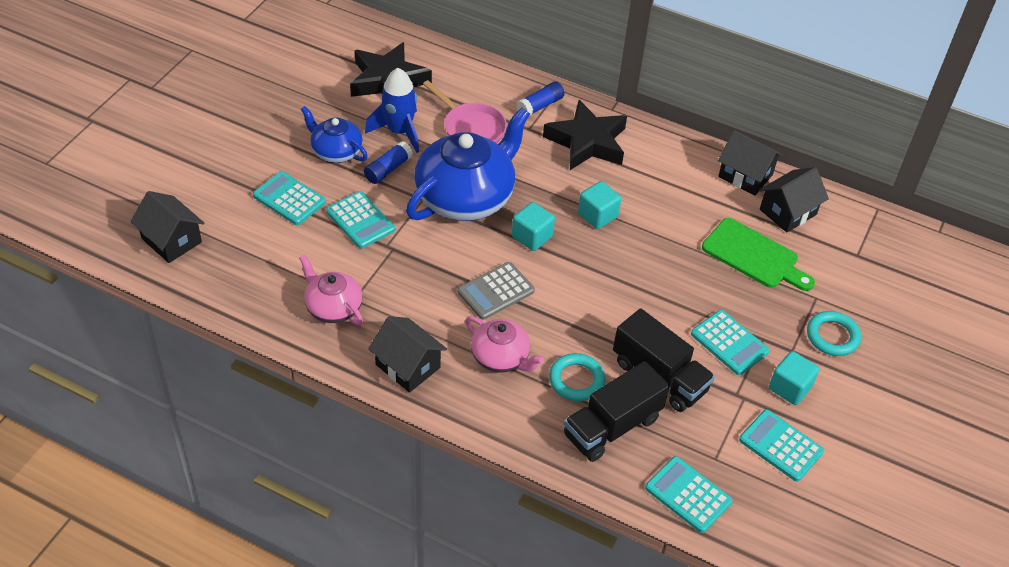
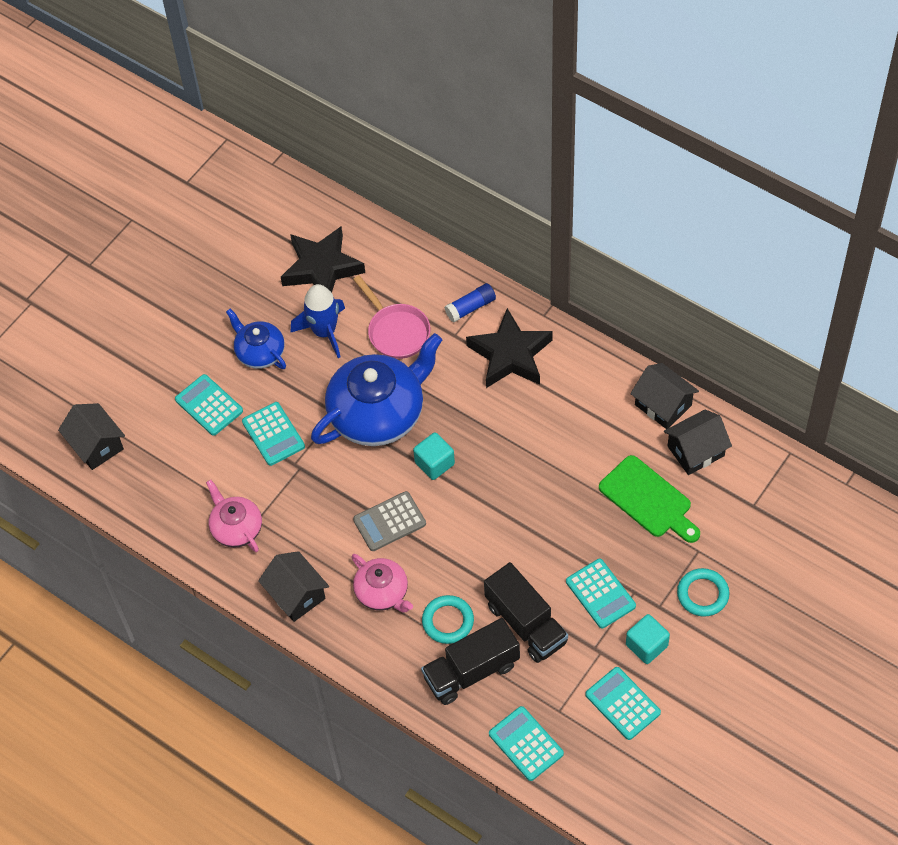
camera: 15 degrees right, 10 degrees up
blue glue stick [364,141,413,184] -> none
turquoise cube [578,181,621,229] -> none

